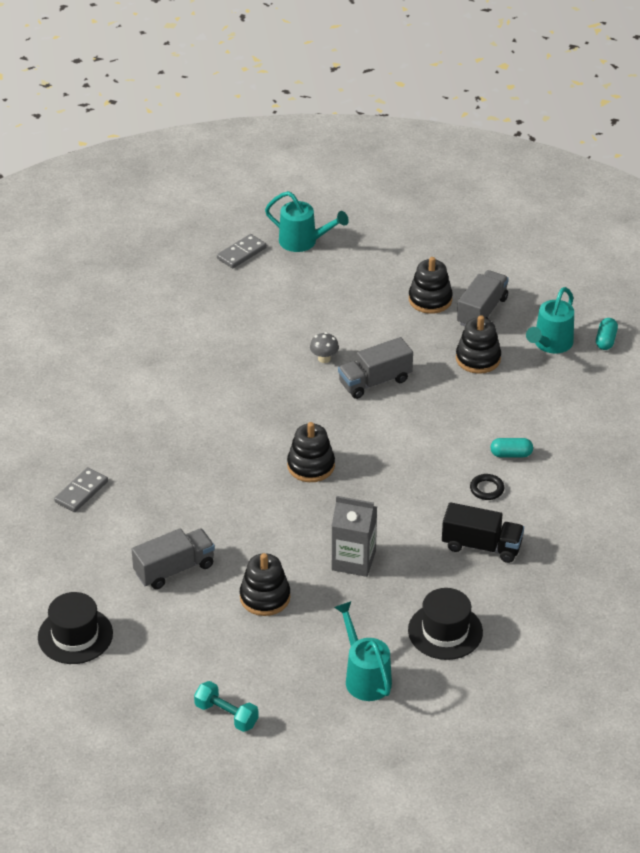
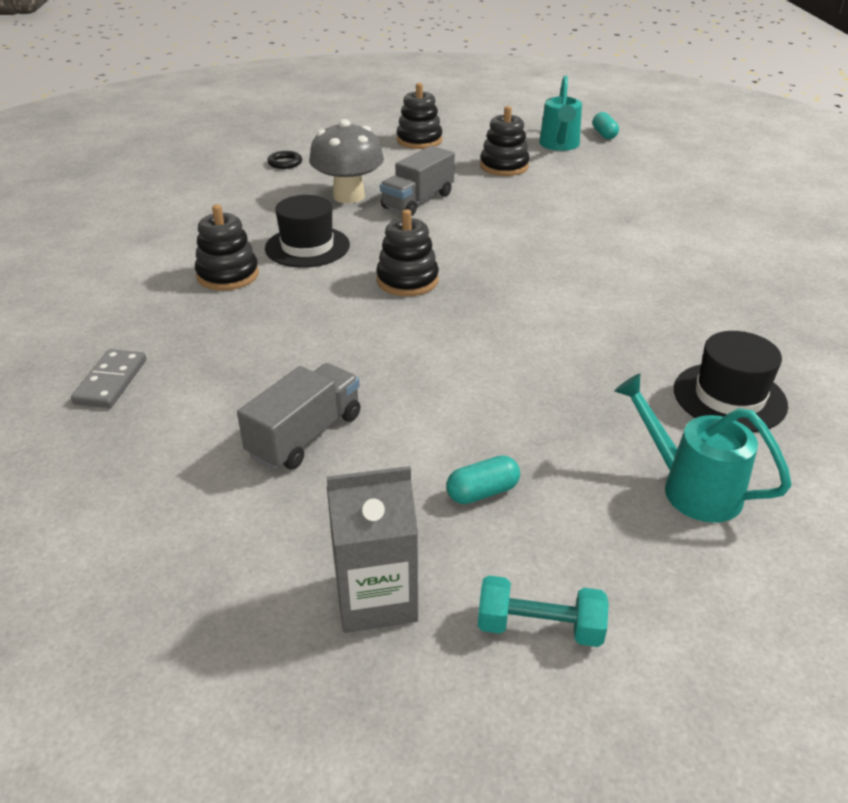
camera: 25 degrees left, 5 degrees down
black hat [38,592,113,664] -> black hat moved to [265,195,350,268]
grey domino [217,234,267,268] -> none
black stacking toy [240,553,290,616] -> black stacking toy moved to [195,204,259,290]
turquoise watering can [265,191,349,252] -> none
grey mushroom [310,332,339,363] -> grey mushroom [309,119,384,203], size x2.16
grey carton [332,496,377,577] -> grey carton moved to [326,466,418,633]
black truck [442,502,524,563] -> none
grey truck [457,270,509,326] -> none
black ring [470,474,504,500] -> black ring moved to [267,151,302,169]
turquoise capsule [490,438,533,457] -> turquoise capsule moved to [447,455,520,504]

